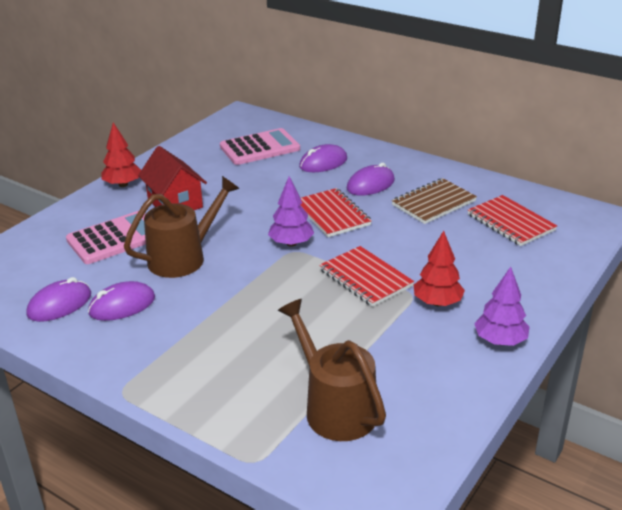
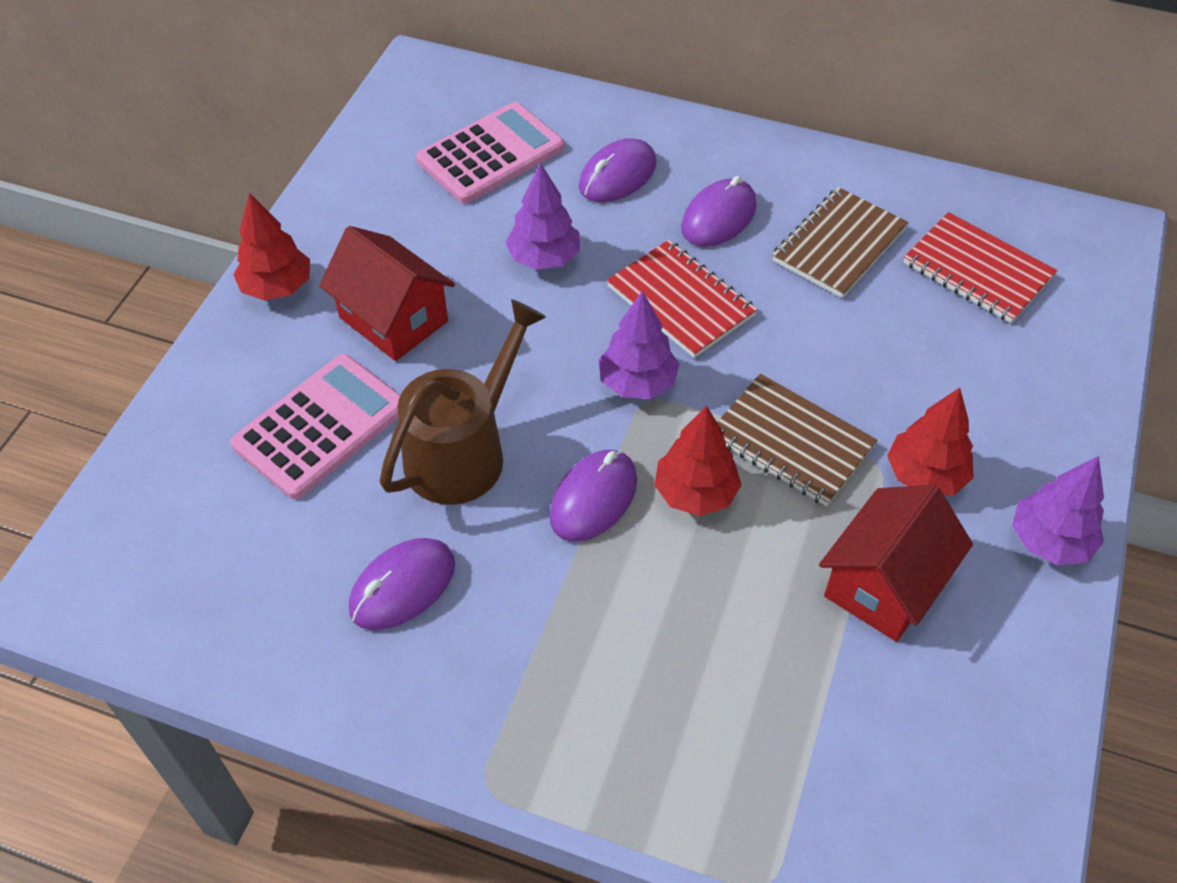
camera: 15 degrees left, 20 degrees up
purple mouse [26,277,91,322] -> purple mouse moved to [550,450,637,542]
brown watering can [278,299,386,441] -> none
red notebook [319,246,414,307] -> brown notebook [717,373,878,506]
none -> purple tree [505,163,580,270]
none -> red tree [654,406,741,516]
none -> red house [819,484,973,642]

